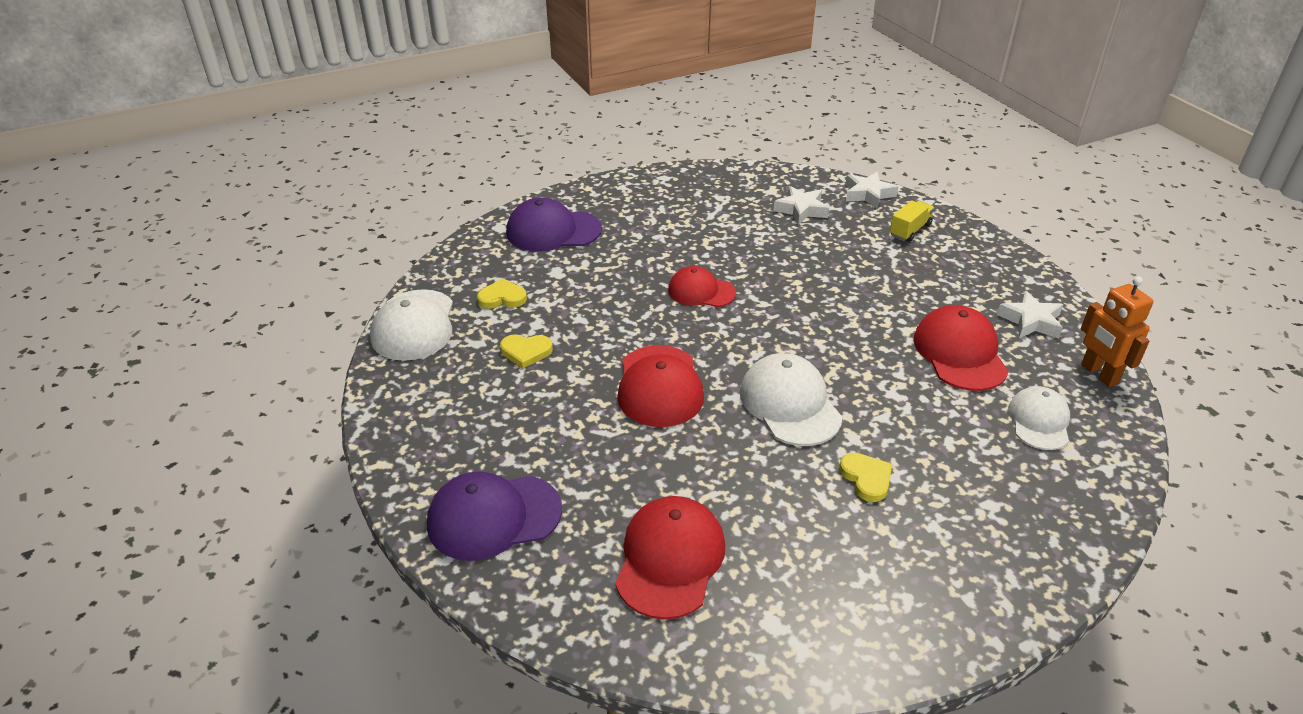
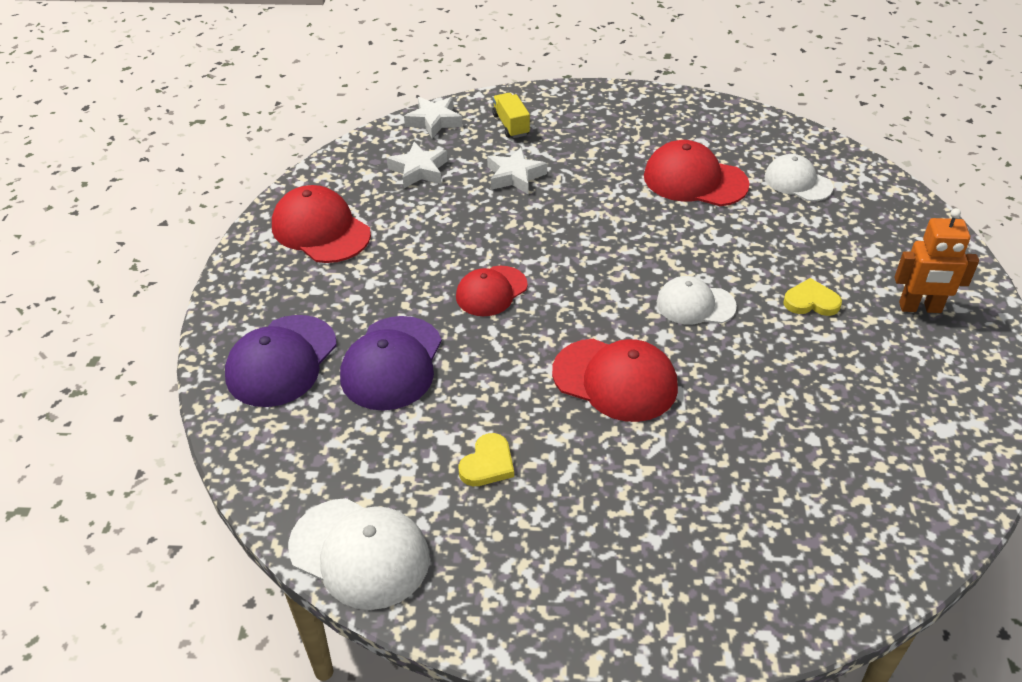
camera: 60 degrees left, 5 degrees up
purple cap [427,472,562,561] -> purple cap moved to [340,316,442,411]
yellow heart [477,279,527,309] -> none
red cap [615,496,726,620] -> red cap moved to [272,185,371,263]
white cap [740,353,842,446] -> white cap [657,276,737,325], size x0.66
white star [997,291,1063,339] -> white star moved to [487,147,547,194]
orange robot [1081,276,1154,387] -> orange robot moved to [894,208,979,313]

